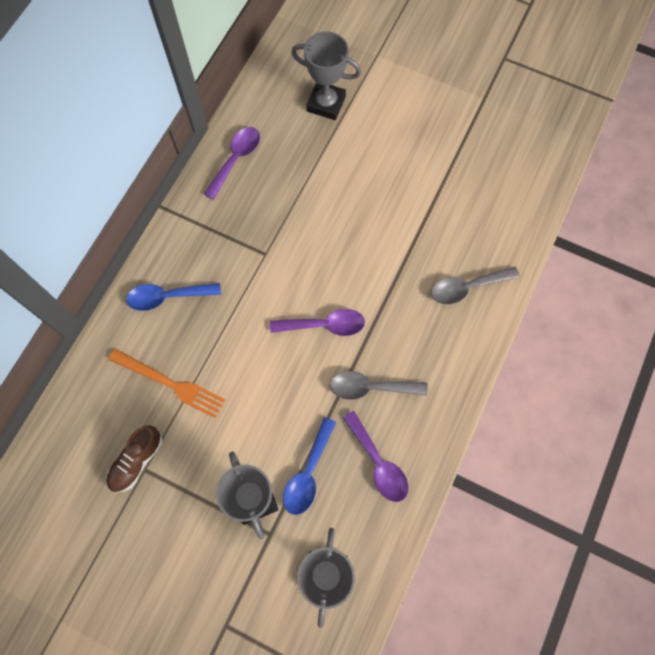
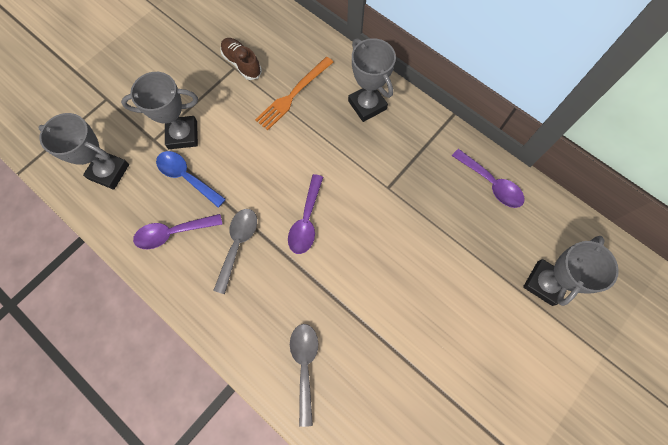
camera: 105 degrees right, 0 degrees up
blue spoon [126,283,221,311] -> grey trophy [348,38,396,122]

